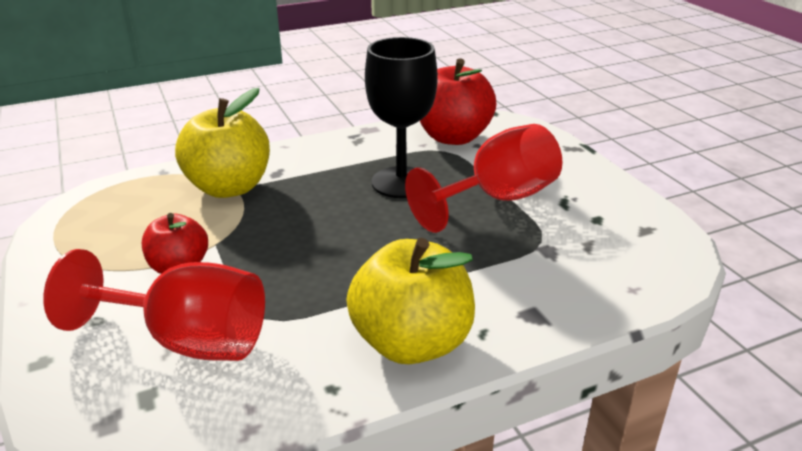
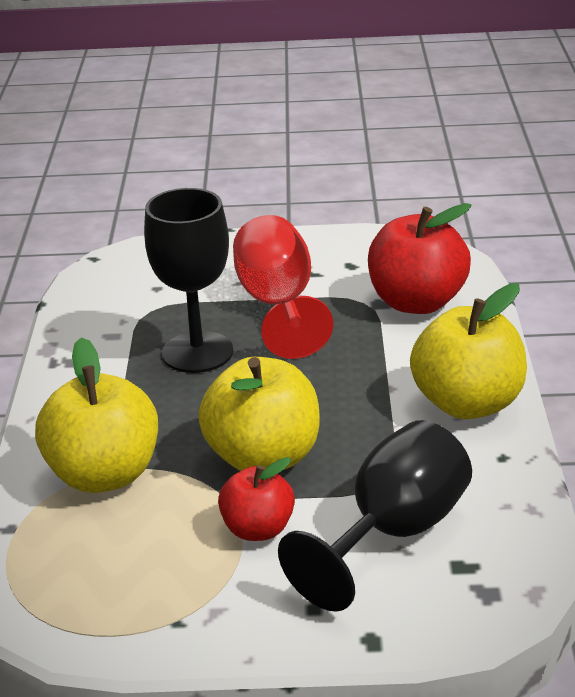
camera: 65 degrees left, 0 degrees up
red goblet [43,249,265,361] -> black goblet [278,420,472,612]
red apple [420,58,496,145] -> red apple moved to [368,203,472,314]
none -> yellow apple [198,357,320,471]

